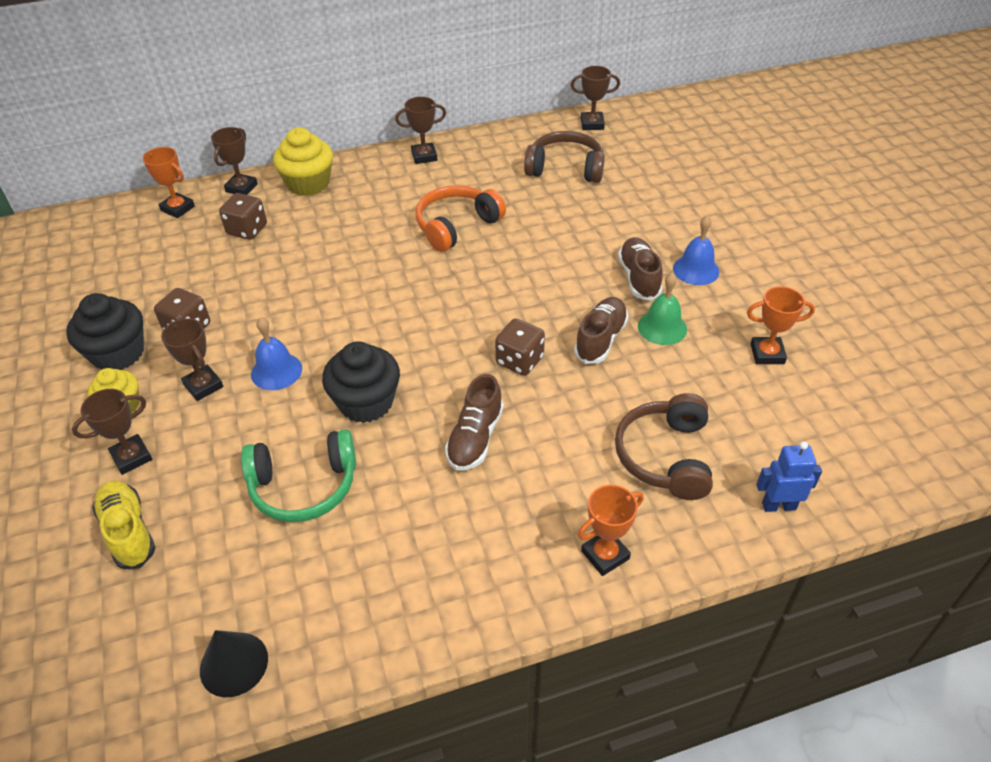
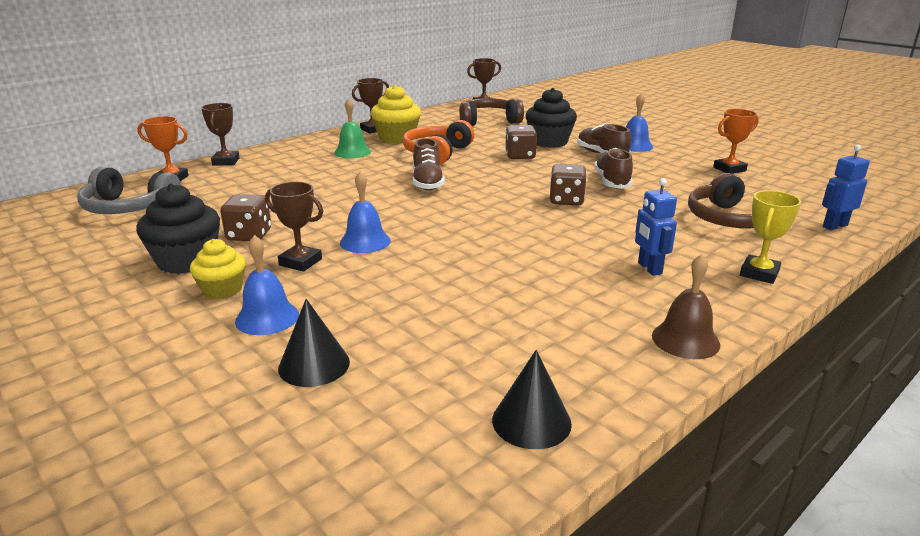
camera: 25 degrees left, 20 degrees down
brown trophy [72,389,152,475] -> blue bell [235,235,299,335]
yellow shoe [92,480,155,569] -> black cone [278,299,350,387]
brown dice [219,193,267,240] -> brown dice moved to [505,125,537,159]
green headphones [241,429,356,522] -> none
yellow cupcake [273,127,333,196] -> yellow cupcake moved to [371,85,421,144]
black cupcake [322,341,400,423] -> black cupcake moved to [526,88,577,148]
brown shoe [445,374,504,471] -> brown shoe moved to [413,138,445,190]
orange trophy [578,485,643,576] -> yellow trophy [740,191,801,284]
green bell [638,273,687,345] -> green bell moved to [334,98,371,158]
none -> grey headphones [77,167,181,214]
none -> blue robot [635,178,677,276]
none -> brown bell [652,254,720,359]

